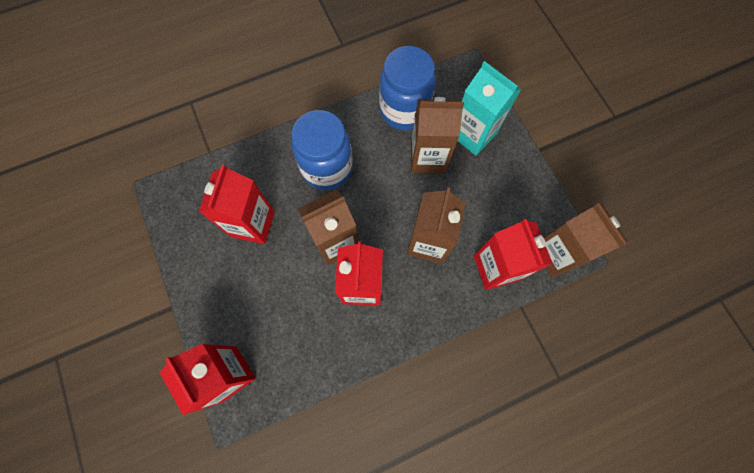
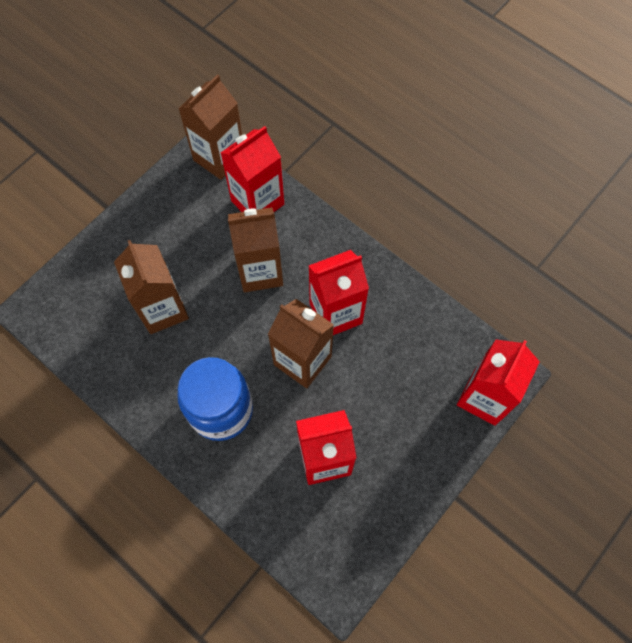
camera: 115 degrees left, 5 degrees down
blue jar [380,46,436,130] -> none
turquoise carton [458,61,521,156] -> none

